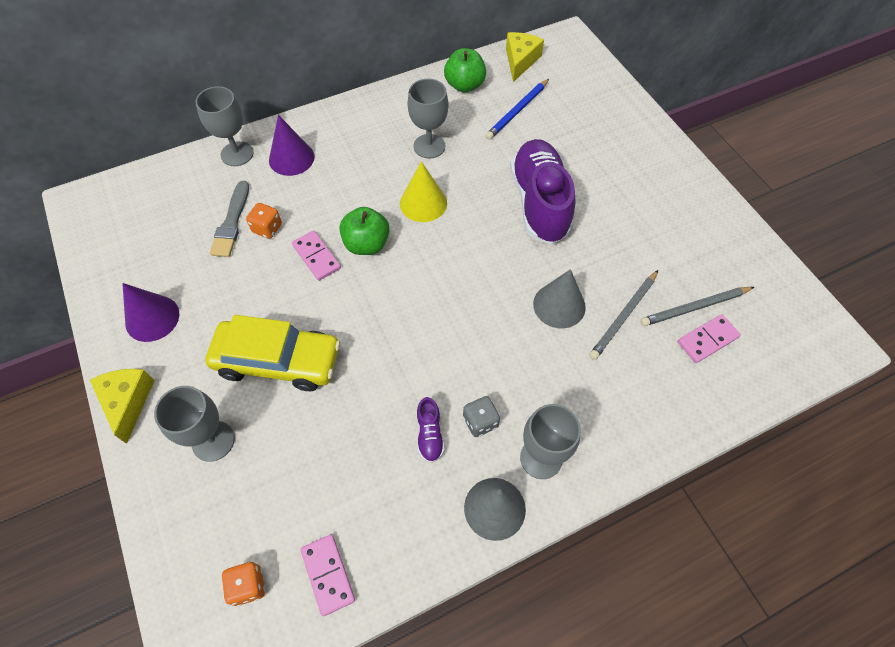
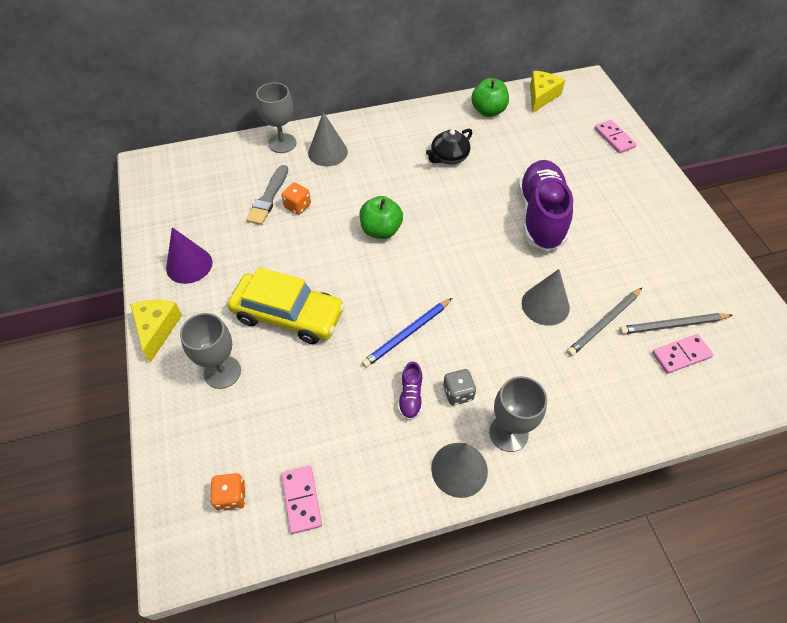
camera: 10 degrees right, 5 degrees down
purple cone [269,115,315,176] -> grey cone [308,112,348,166]
pink domino [292,230,341,281] -> pink domino moved to [594,120,637,153]
yellow cone [400,161,447,222] -> none
grey goblet [407,79,449,159] -> black teapot [426,129,472,164]
blue pencil [485,79,549,140] -> blue pencil moved to [362,298,452,368]

